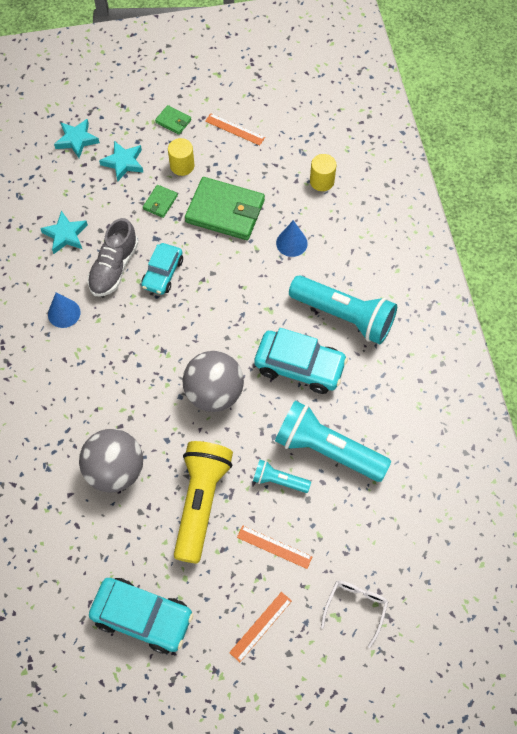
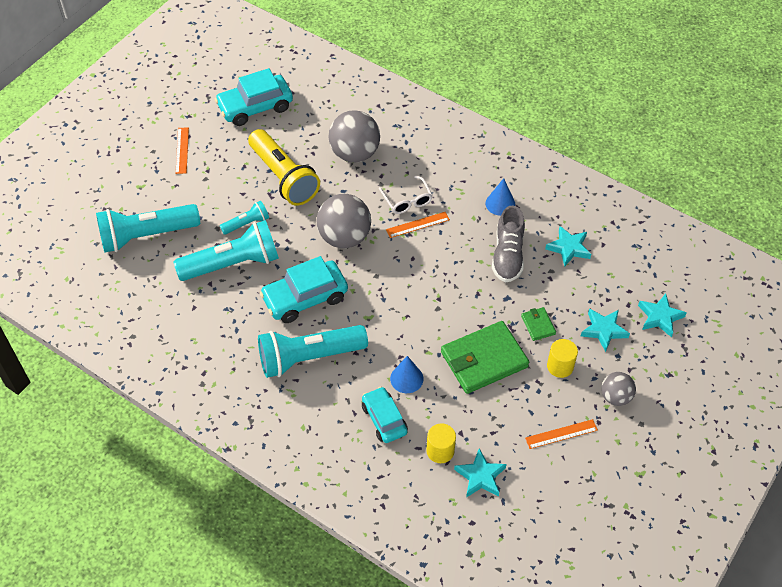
camera: 135 degrees right, 10 degrees down
grey shoe [87,218,138,296] -> grey shoe turned 150 degrees counterclockwise [492,206,525,282]
turquoise car [141,243,183,295] -> turquoise car moved to [362,387,408,443]
green wallet [155,105,191,135] -> grey ball [601,372,636,406]
orange ruler [237,525,313,569] -> orange ruler moved to [386,212,450,238]
white glasses [321,580,388,648] -> white glasses moved to [379,176,433,214]
none -> turquoise flashlight [96,204,200,253]
none -> turquoise star [454,448,507,498]

